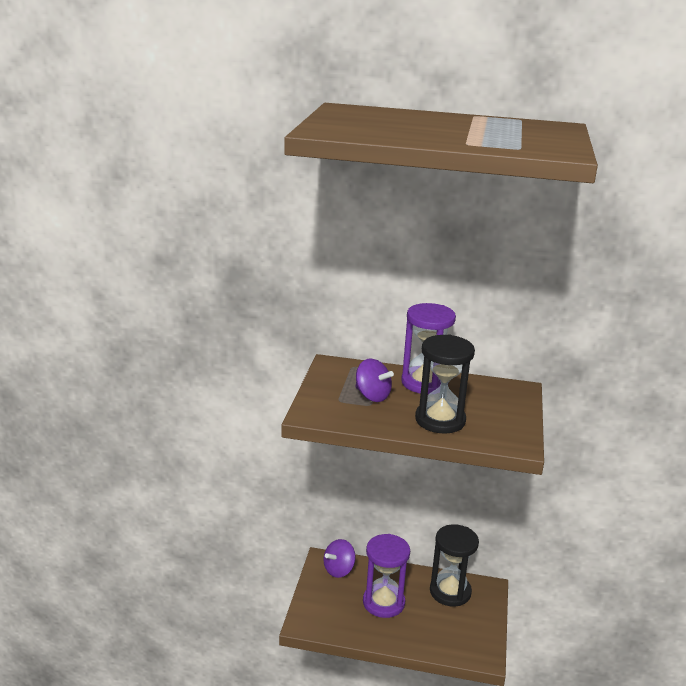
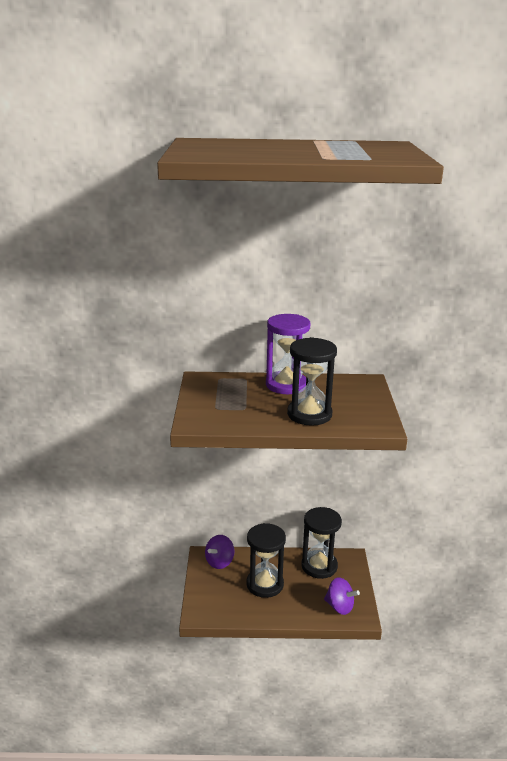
camera: 10 degrees left, 0 degrees up
purple spinning top [355,359,394,402] -> purple spinning top moved to [324,577,360,615]
purple hourglass [363,534,410,618] -> black hourglass [246,523,286,598]

